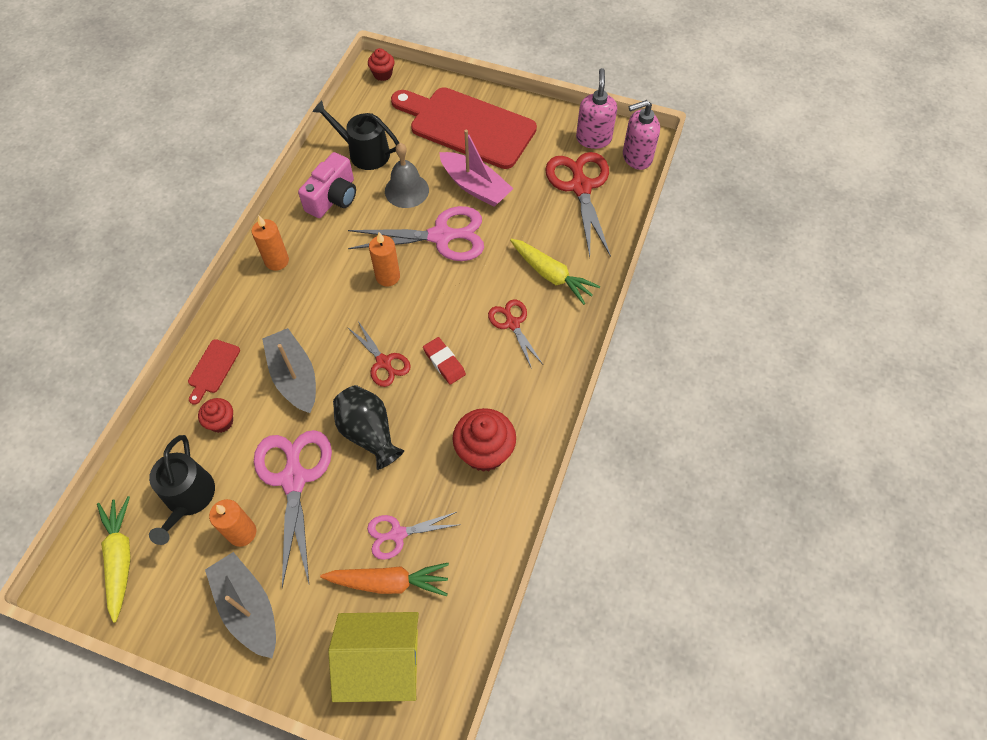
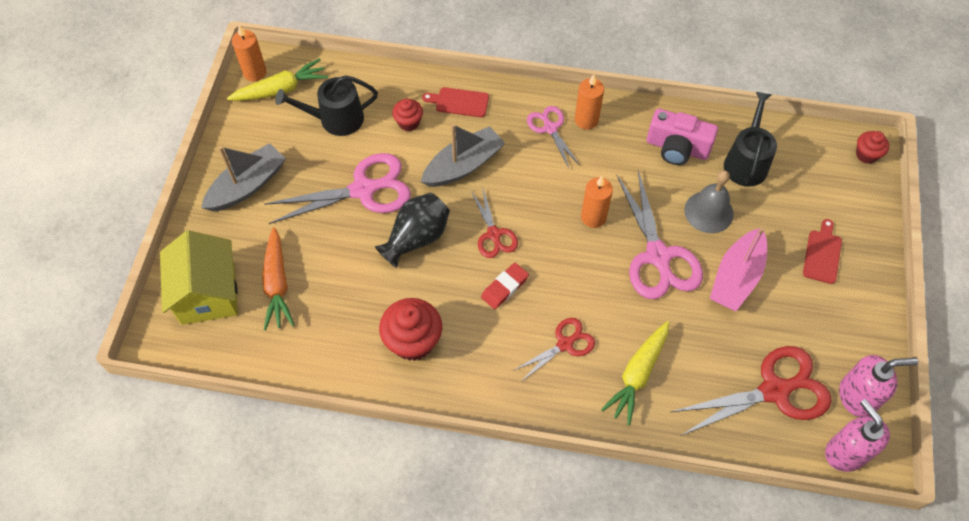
camera: 80 degrees right, 0 degrees up
orange candle [209,499,256,547] -> orange candle moved to [232,25,267,82]
red scissors [347,321,411,387] -> red scissors turned 60 degrees counterclockwise [471,189,518,258]
pink scissors [367,512,461,560] -> pink scissors moved to [527,106,580,168]
red cutting board [391,87,537,169] -> red cutting board [803,219,842,284], size x0.40

